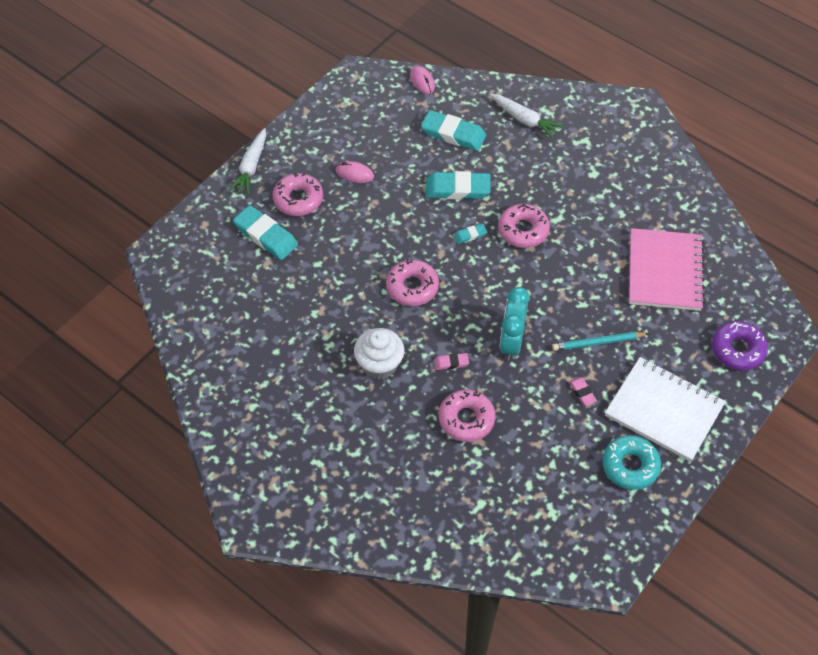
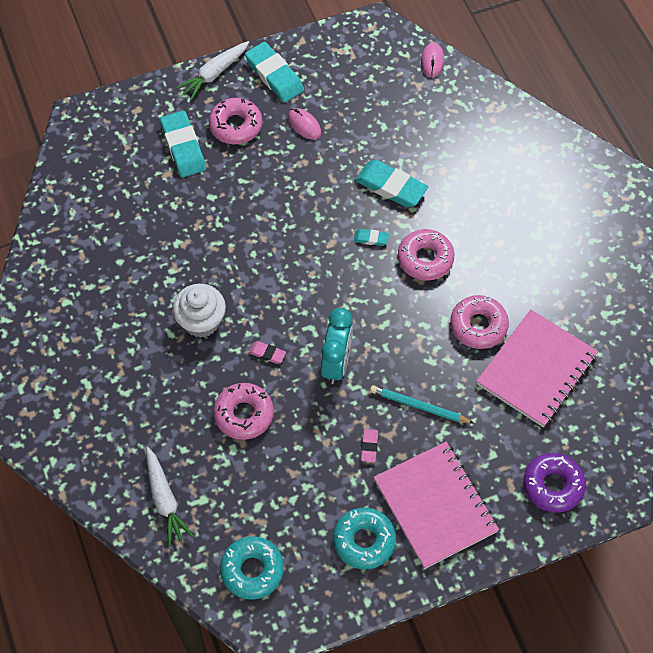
camera: 30 degrees right, 5 degrees up
pink donut [386,259,439,306] -> pink donut moved to [450,295,509,349]
turquoise eraser [421,110,486,151] -> turquoise eraser moved to [245,42,304,103]
white carrot [490,94,564,139] -> white carrot moved to [146,447,194,546]
turquoise clock [499,287,530,361] -> turquoise clock turned 150 degrees clockwise [321,308,353,384]
white notebook [605,357,726,462] -> pink notebook [373,442,499,569]
none -> turquoise donut [220,536,284,600]

